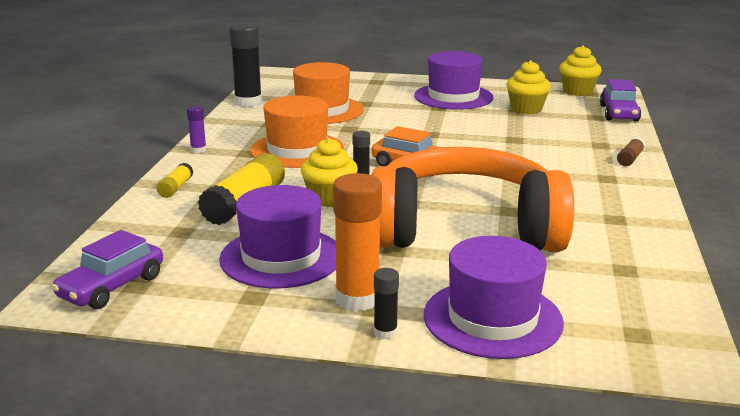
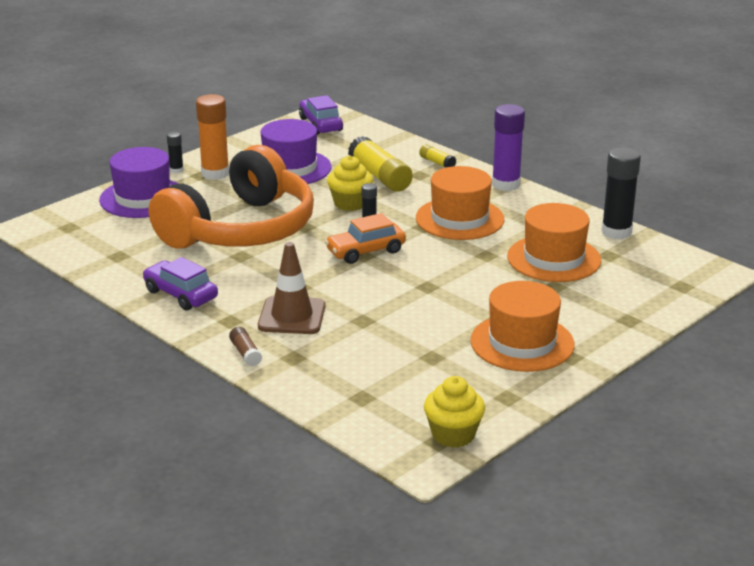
camera: 125 degrees right, 5 degrees up
purple glue stick [187,105,207,153] -> purple glue stick [492,104,525,191], size x2.01
purple hat [414,51,493,110] -> orange hat [470,281,575,372]
yellow cupcake [506,60,551,114] -> none
purple car [600,79,641,122] -> purple car moved to [143,257,218,310]
none -> brown traffic cone [258,242,326,334]

